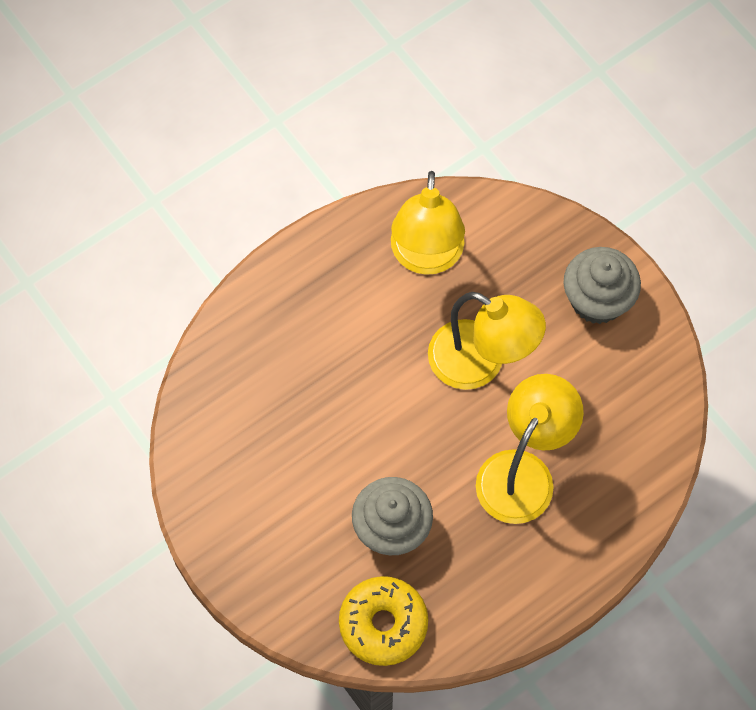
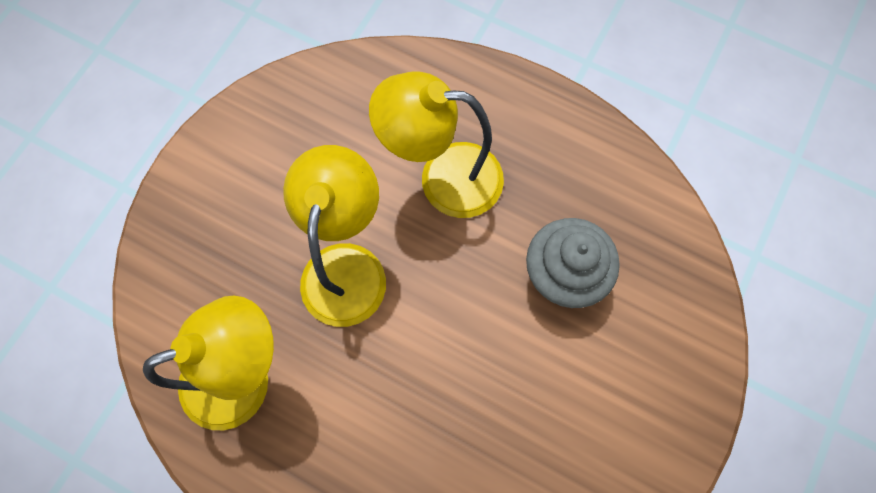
camera: 115 degrees left, 5 degrees up
yellow donut [339,576,428,666] -> none
grey cupcake [564,247,641,324] -> none

